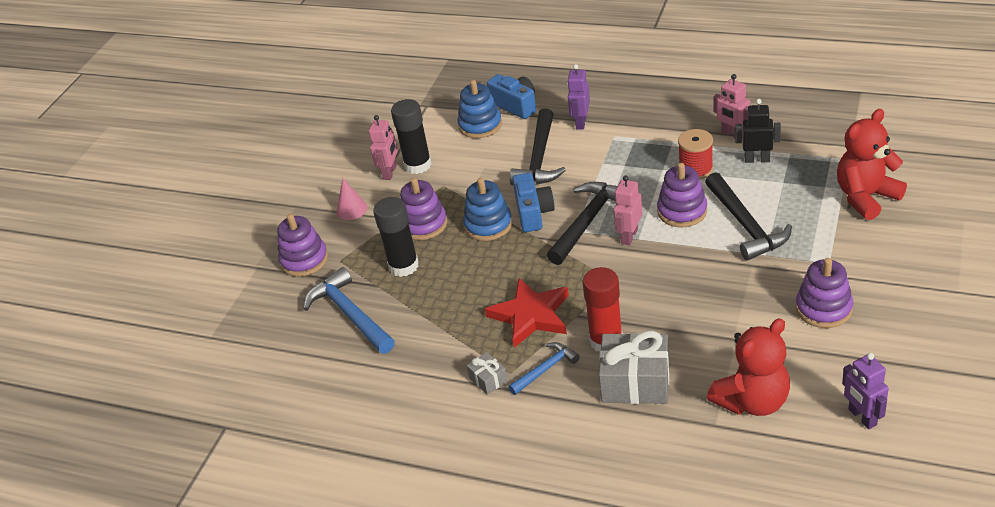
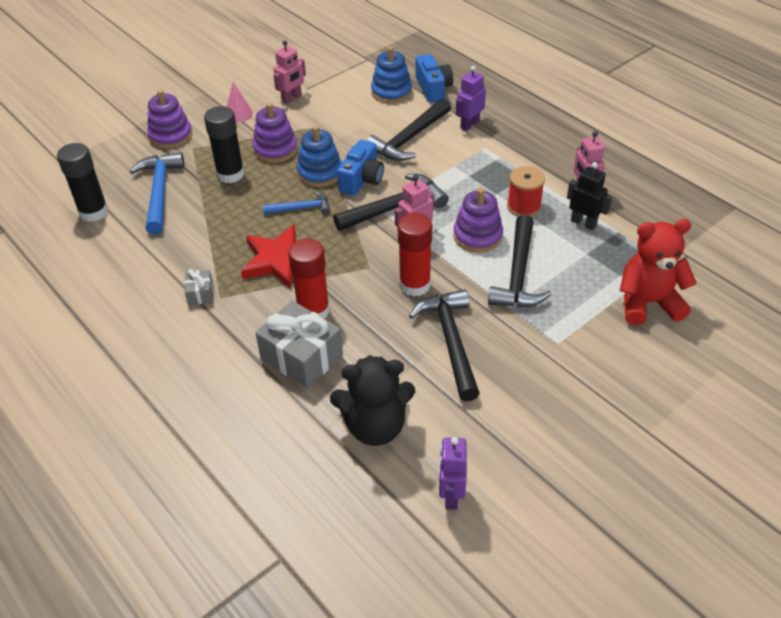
camera: 25 degrees right, 5 degrees up
black glue stick [391,99,432,174] -> black glue stick moved to [57,143,109,222]
blue hammer [508,342,580,395] -> blue hammer moved to [263,191,330,215]
red teddy bear [707,318,790,416] -> black teddy bear [330,355,415,446]
purple stacking toy [796,258,853,328] -> none
none -> red glue stick [398,213,432,297]
none -> black hammer [409,289,480,401]

